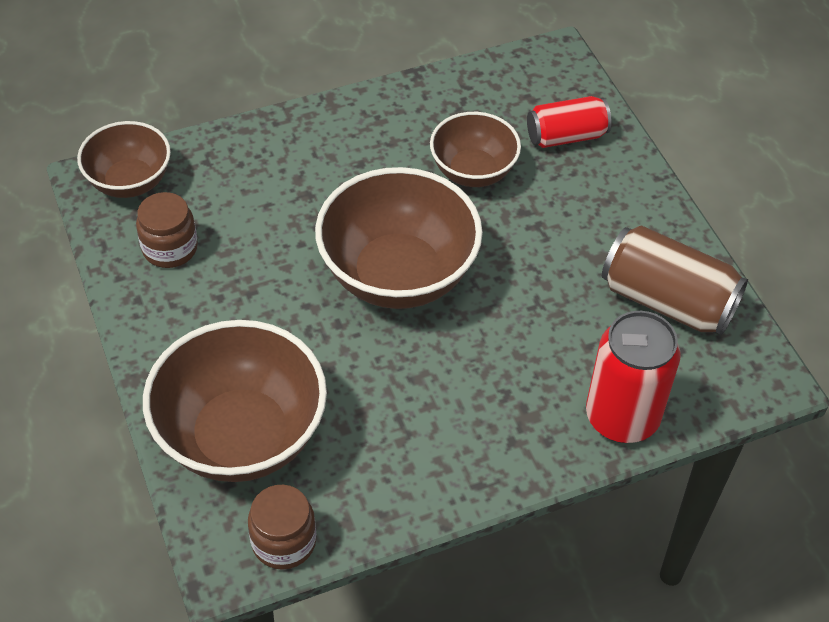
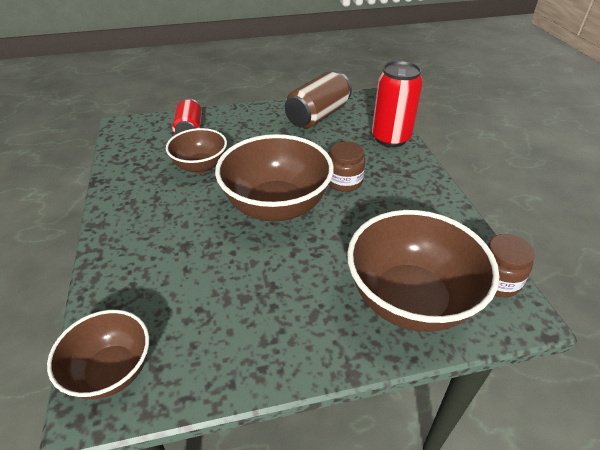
camera: 80 degrees left, 10 degrees down
brown jar [136,192,198,268] -> brown jar moved to [329,141,365,192]

